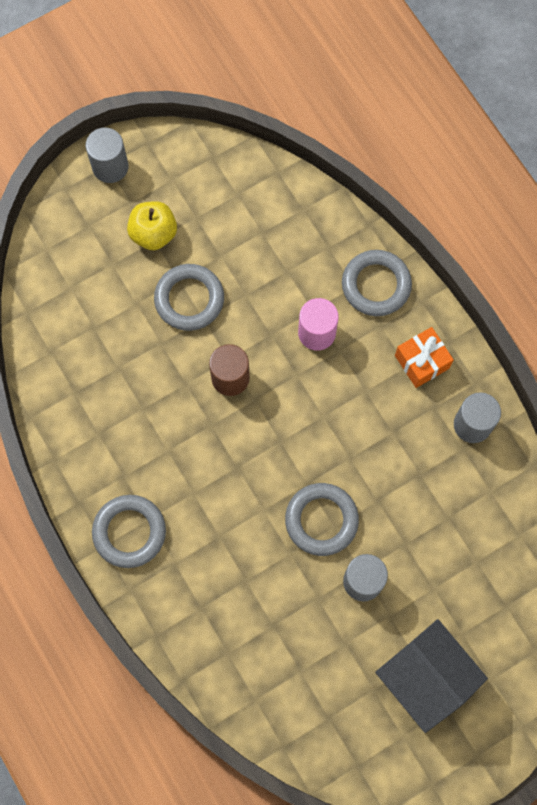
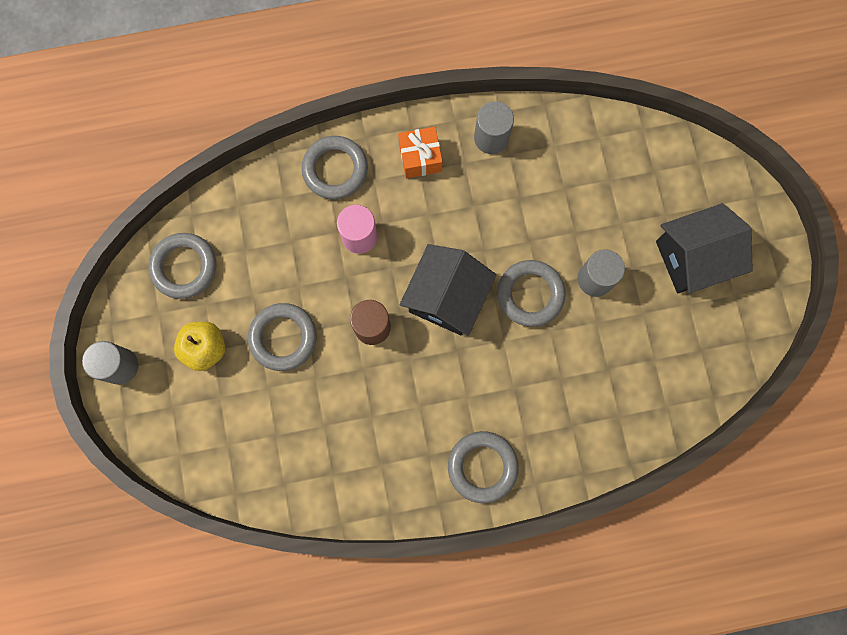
camera: 70 degrees left, 5 degrees up
none -> grey ring [148,233,216,299]
none -> black house [400,244,496,336]

